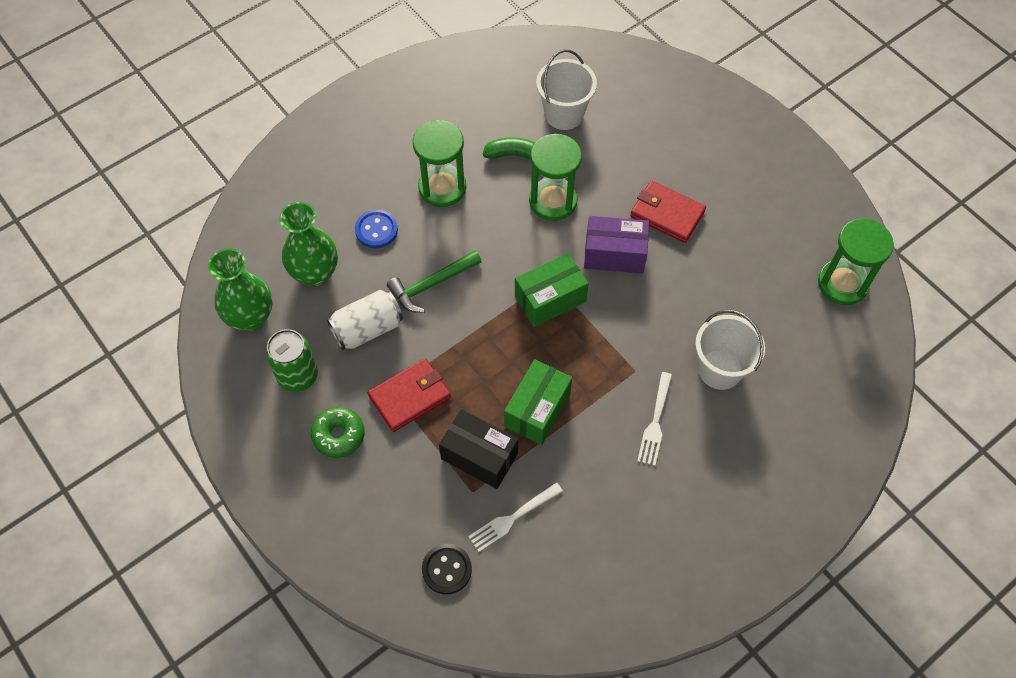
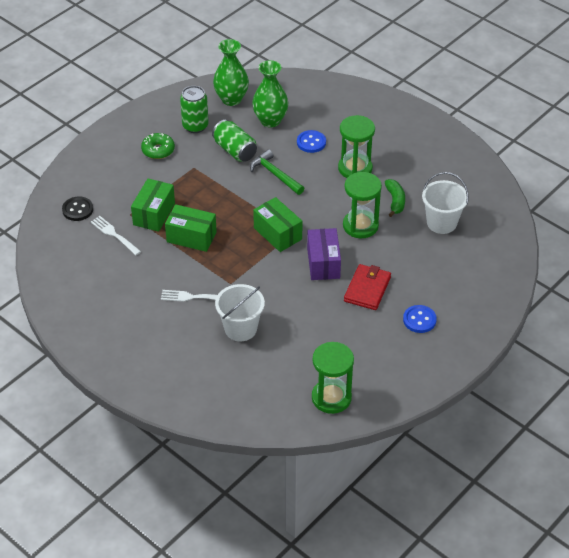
camera: 80 degrees right, 15 degrees down
white can [327,290,403,350] -> green can [212,120,257,162]
red wallet [368,358,451,432] -> none
black box [439,409,518,489] -> green box [131,179,175,232]
none -> blue button [403,305,437,333]

